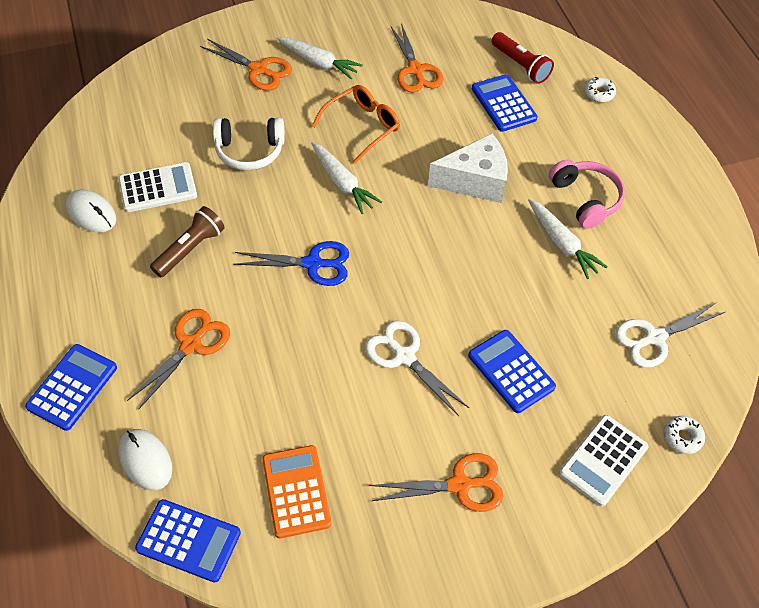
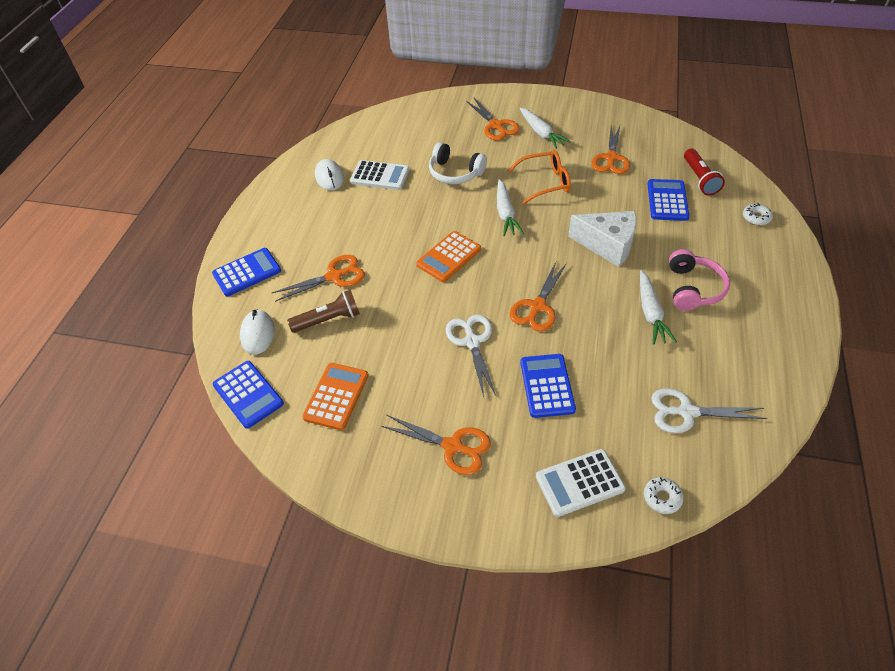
camera: 35 degrees right, 5 degrees down
brown flashlight [150,206,225,277] -> brown flashlight moved to [287,290,360,333]
blue scissors [233,241,349,286] -> orange calculator [416,231,481,282]
none -> orange scissors [510,260,567,332]

